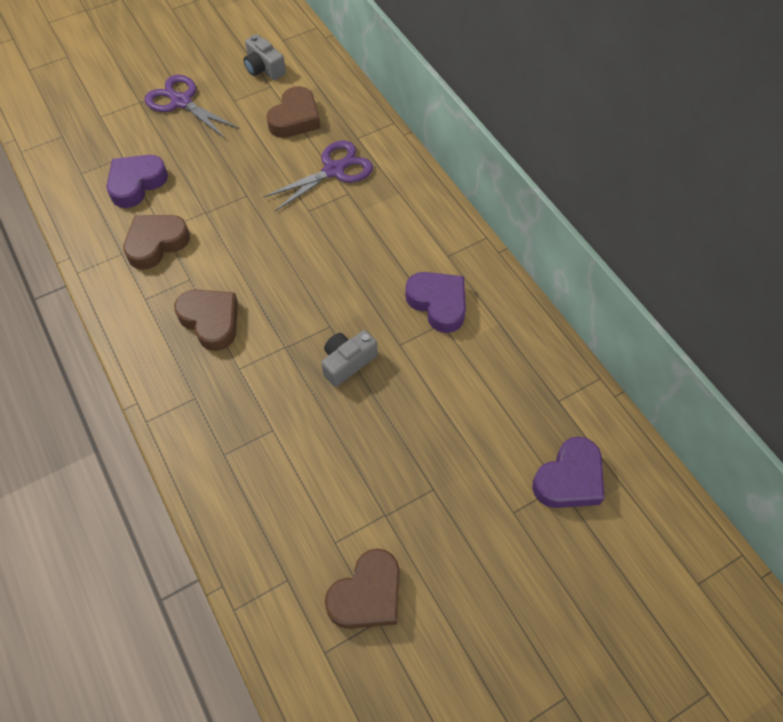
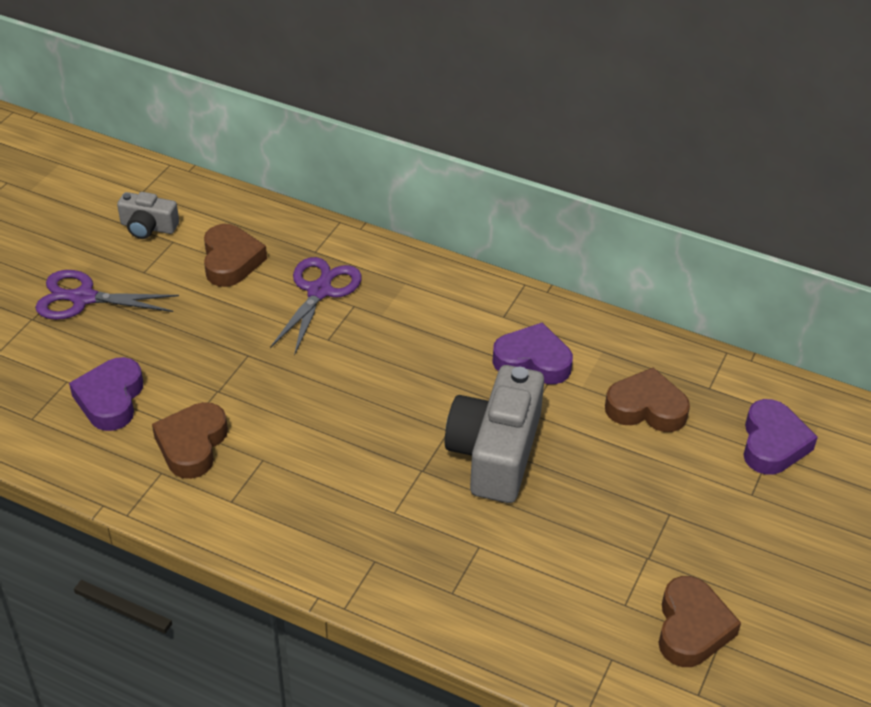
camera: 35 degrees left, 15 degrees down
brown heart [174,290,238,351] -> brown heart moved to [605,368,690,432]
grey camera [321,330,378,387] -> grey camera [445,365,544,503], size x1.92

